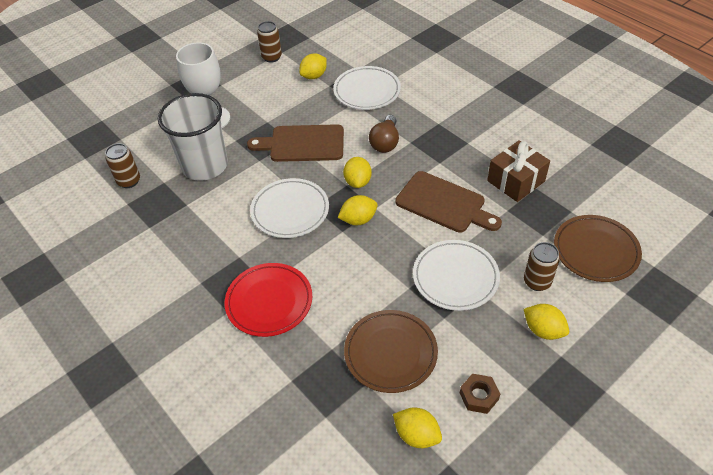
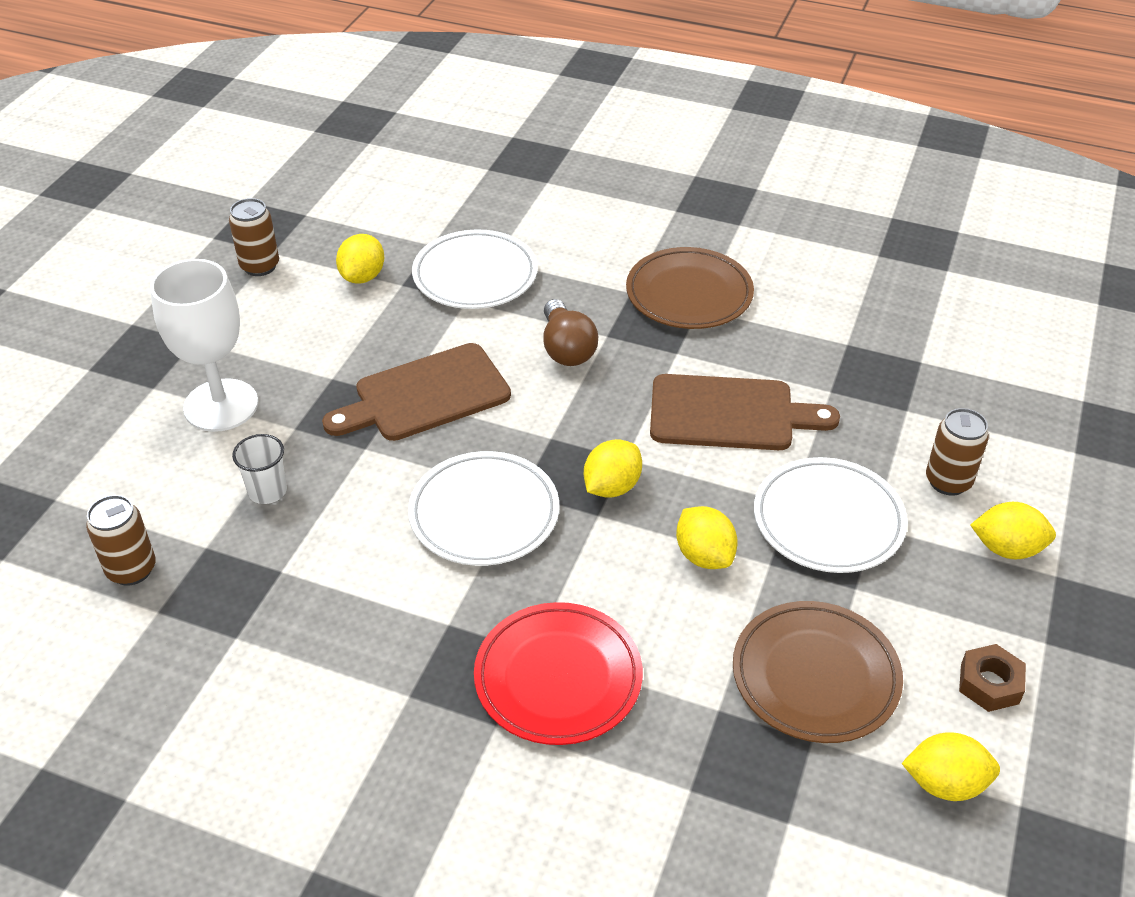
camera: 30 degrees left, 5 degrees down
white cup [158,93,228,181] -> white cup [232,434,287,504], size x0.42
yellow lemon [343,157,372,188] -> yellow lemon moved to [676,506,738,569]
brown gift [487,140,550,202] -> none
brown plate [554,215,642,282] -> brown plate moved to [626,247,754,329]

